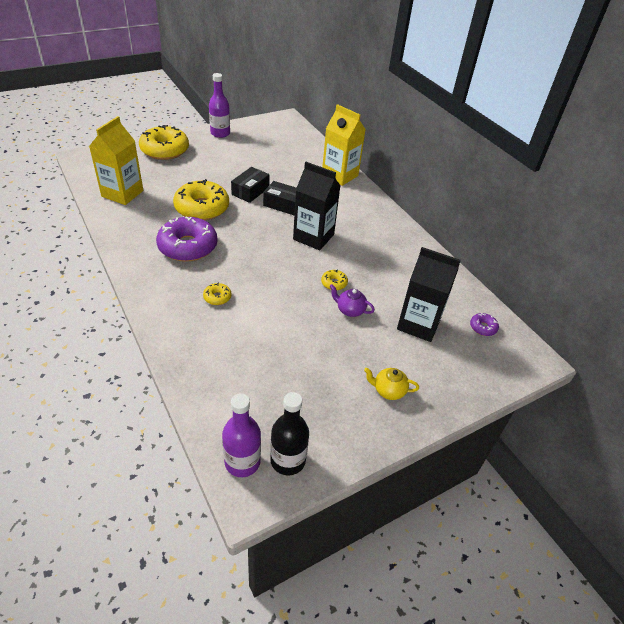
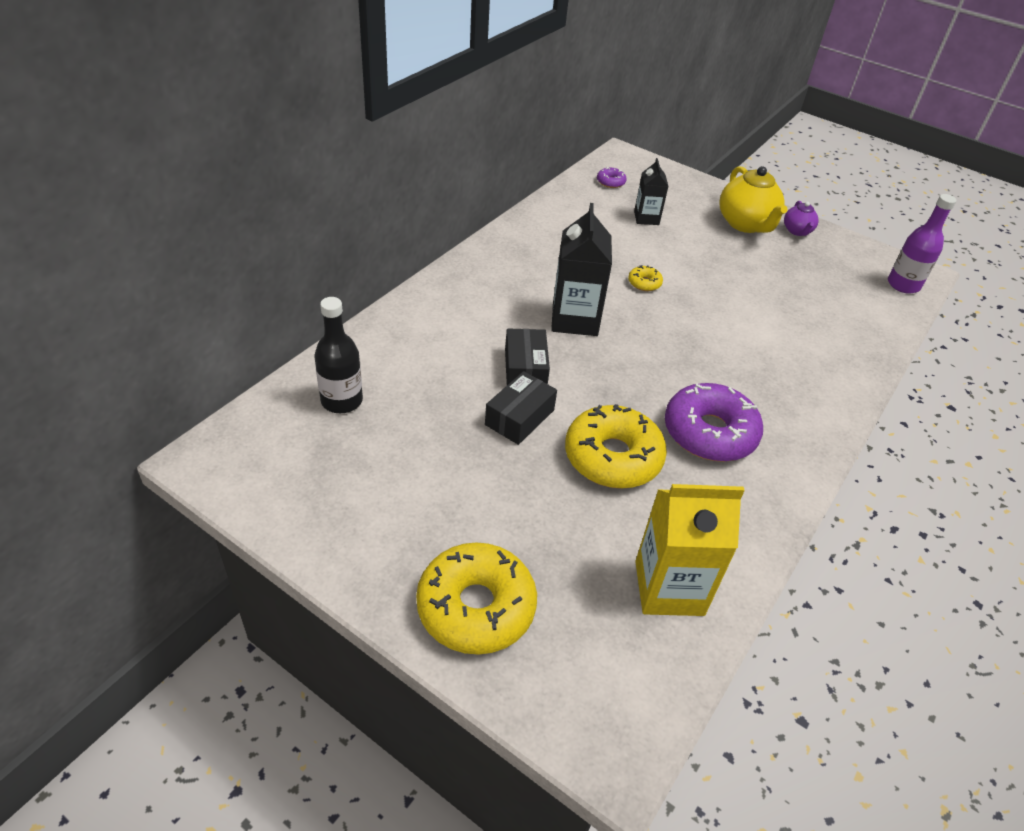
camera: 115 degrees left, 0 degrees up
yellow donut [203,283,231,305] -> none
purple bottle [209,73,230,138] -> none
black box [231,167,270,203] -> black box turned 60 degrees counterclockwise [485,371,557,445]
black bottle [270,392,309,475] -> black bottle moved to [315,297,363,413]
yellow carton [322,104,366,186] -> none
purple teapot [330,284,375,317] -> purple teapot moved to [784,201,819,236]
yellow teapot [364,368,419,400] -> yellow teapot [719,166,788,233], size x1.89
black carton [397,247,461,342] -> black carton [634,158,669,225], size x0.59

